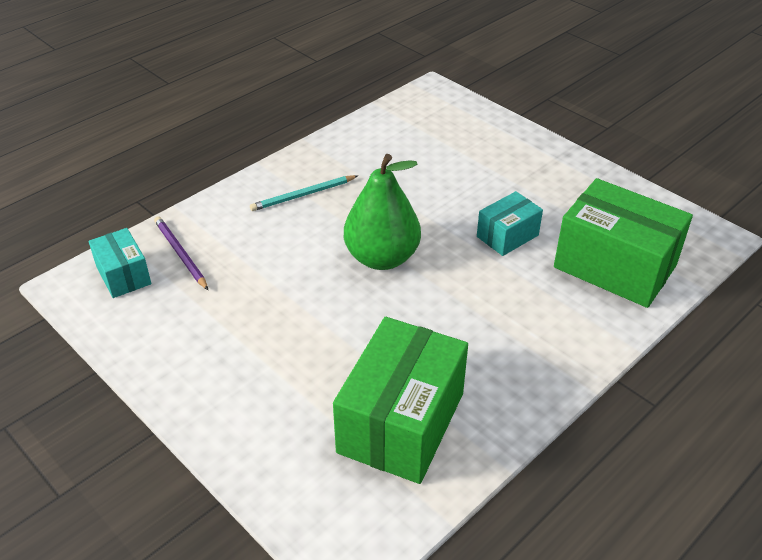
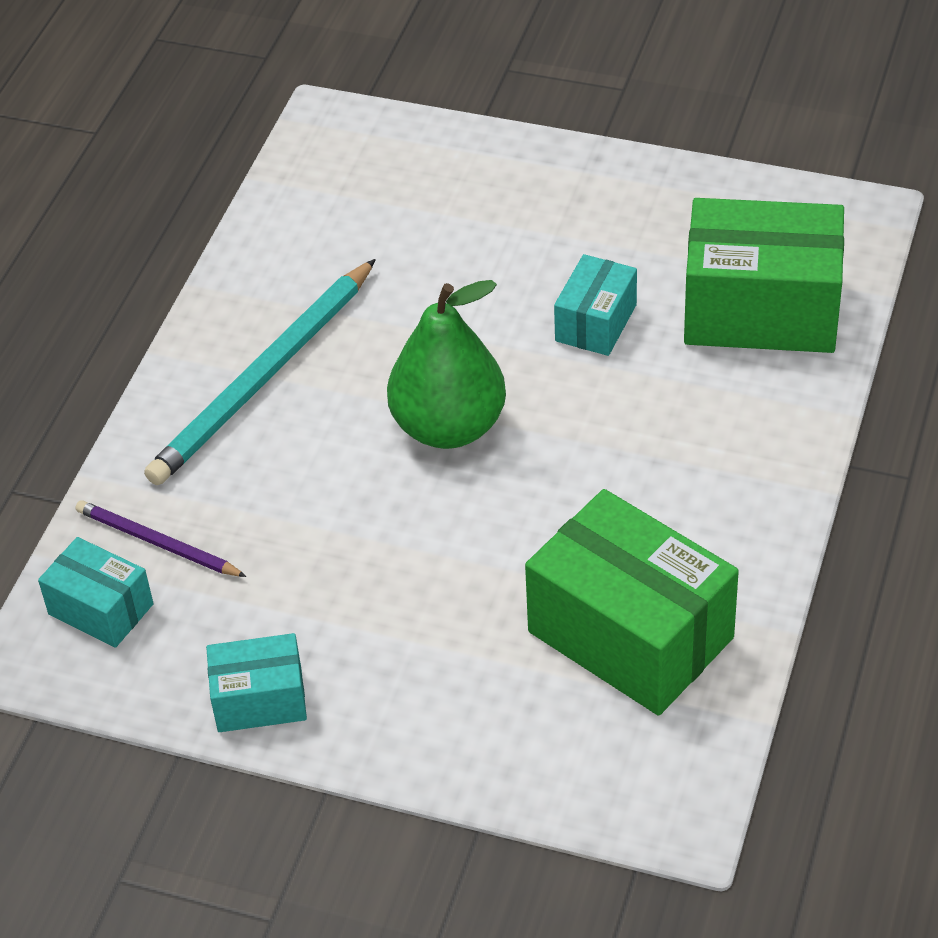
camera: 25 degrees left, 5 degrees up
turquoise pencil [250,175,358,211] -> turquoise pencil [144,259,376,485], size x1.88
green box [333,317,468,484] -> green box turned 45 degrees counterclockwise [525,489,739,716]
none -> turquoise box [206,633,307,732]

